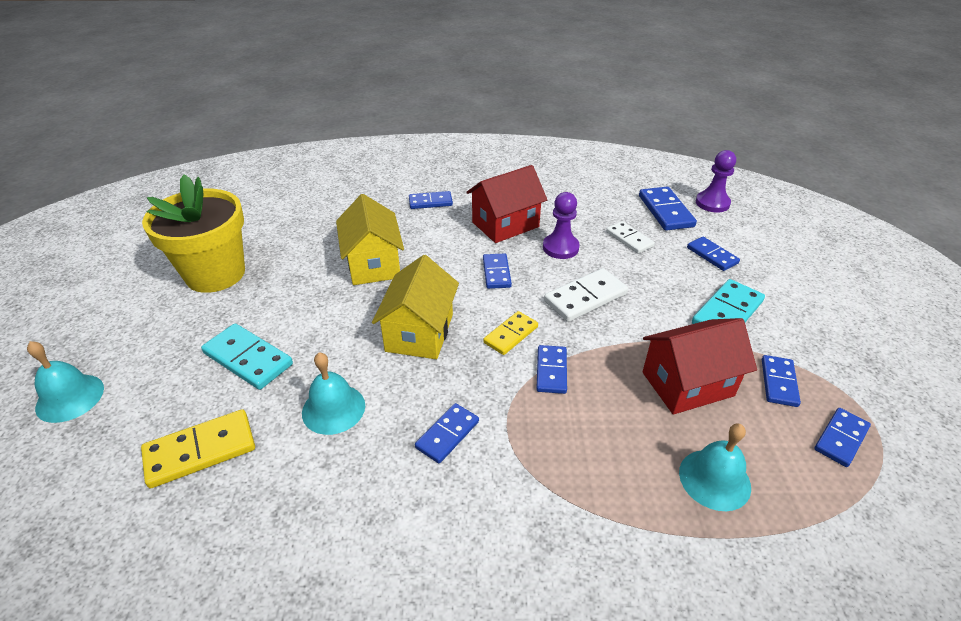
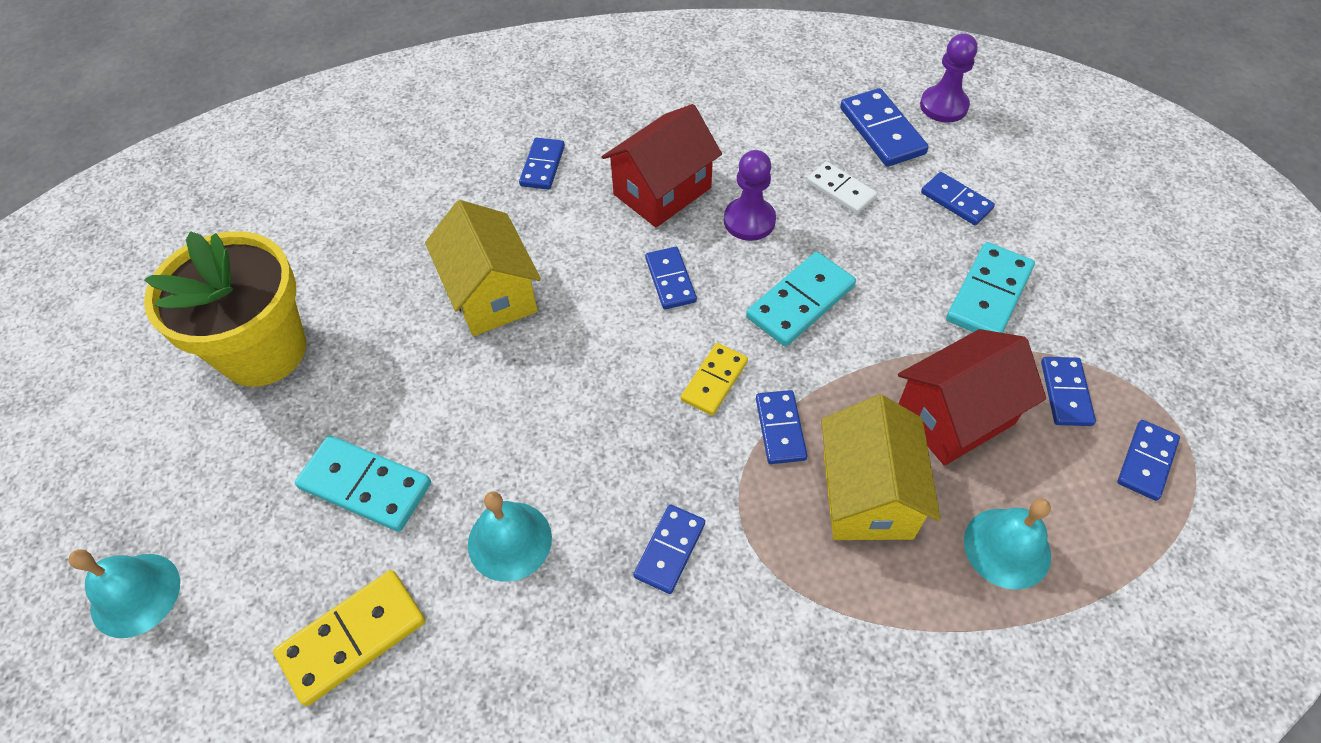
camera: 10 degrees left, 15 degrees up
yellow house [372,255,459,359] -> yellow house moved to [821,395,941,540]
blue domino [409,191,453,209] -> blue domino turned 60 degrees counterclockwise [519,137,565,190]
white domino [544,268,628,322] -> turquoise domino [746,252,856,347]

